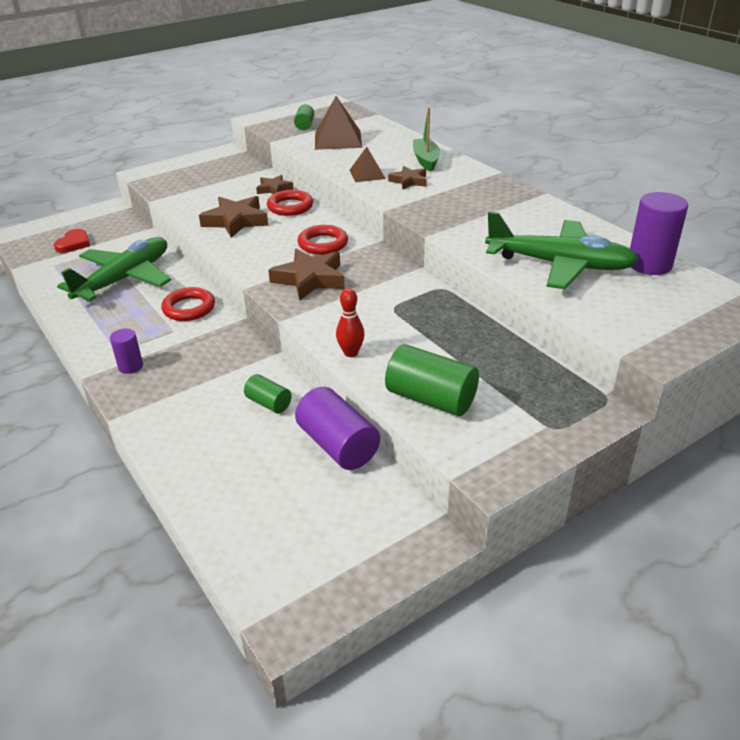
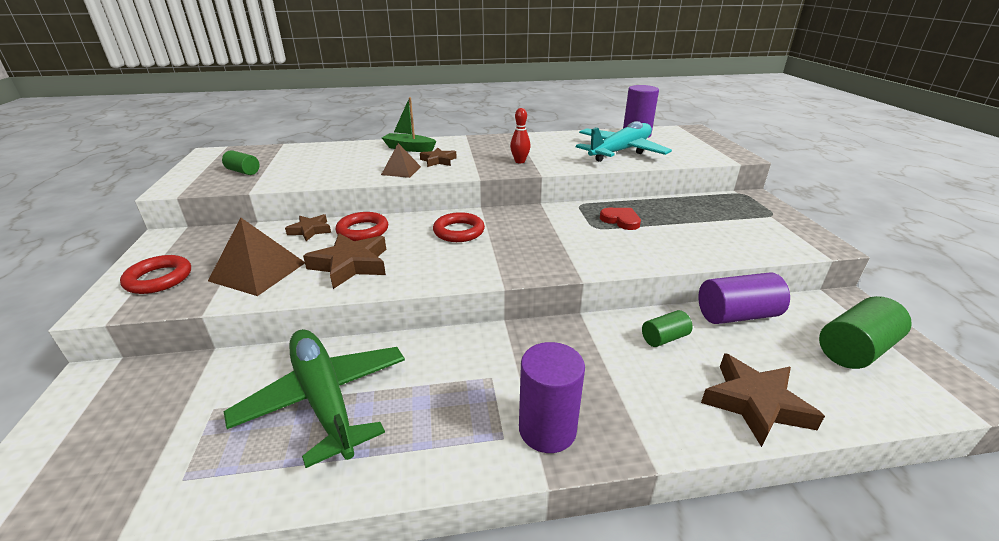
camera: 65 degrees left, 5 degrees down
red heart [54,229,90,253] -> red heart moved to [600,208,641,230]
purple cylinder [110,329,143,374] -> purple cylinder [519,342,585,453], size x1.77
red ring [161,287,215,321] -> red ring moved to [120,255,191,294]
brown star [268,249,345,301] -> brown star moved to [701,353,825,447]
brown pyramid [315,96,362,150] -> brown pyramid moved to [208,218,305,296]
red bowling pin [336,288,365,357] -> red bowling pin moved to [510,108,531,163]
green cylinder [385,344,479,416] -> green cylinder moved to [819,296,912,369]
green plane [485,212,639,289] -> turquoise plane [576,121,672,162]

